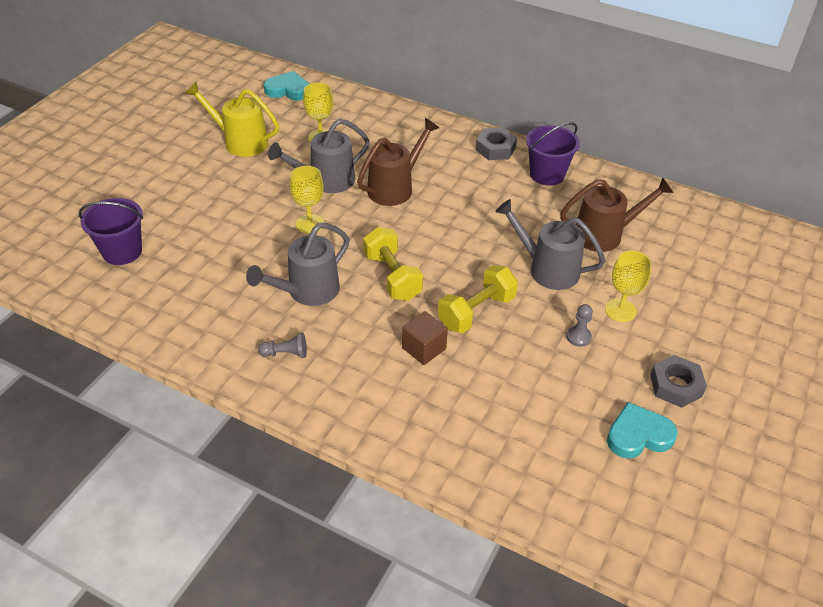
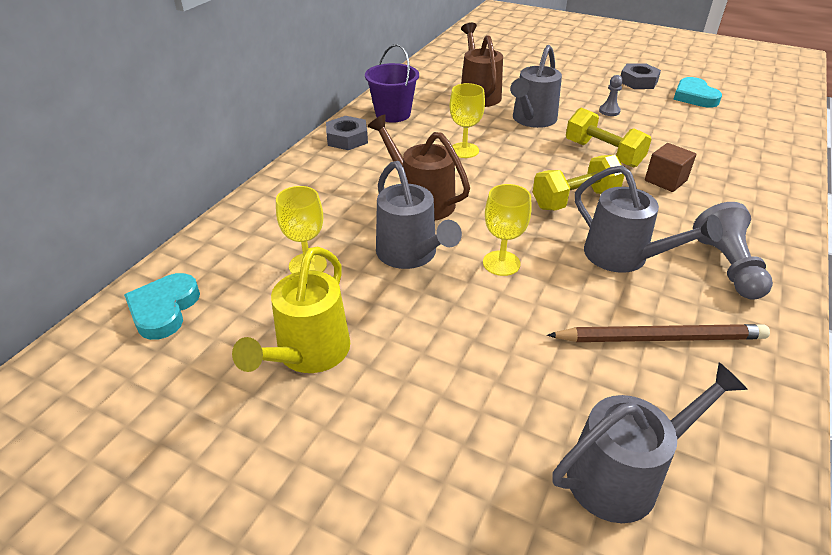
camera: 90 degrees left, 5 degrees down
purple bucket [79,198,143,265] -> grey watering can [552,362,748,523]
grey pawn [258,332,307,358] -> grey pawn [693,202,773,300], size x1.84
yellow goblet [605,250,652,322] -> yellow goblet moved to [450,83,485,158]
none -> brown pencil [547,324,770,342]

